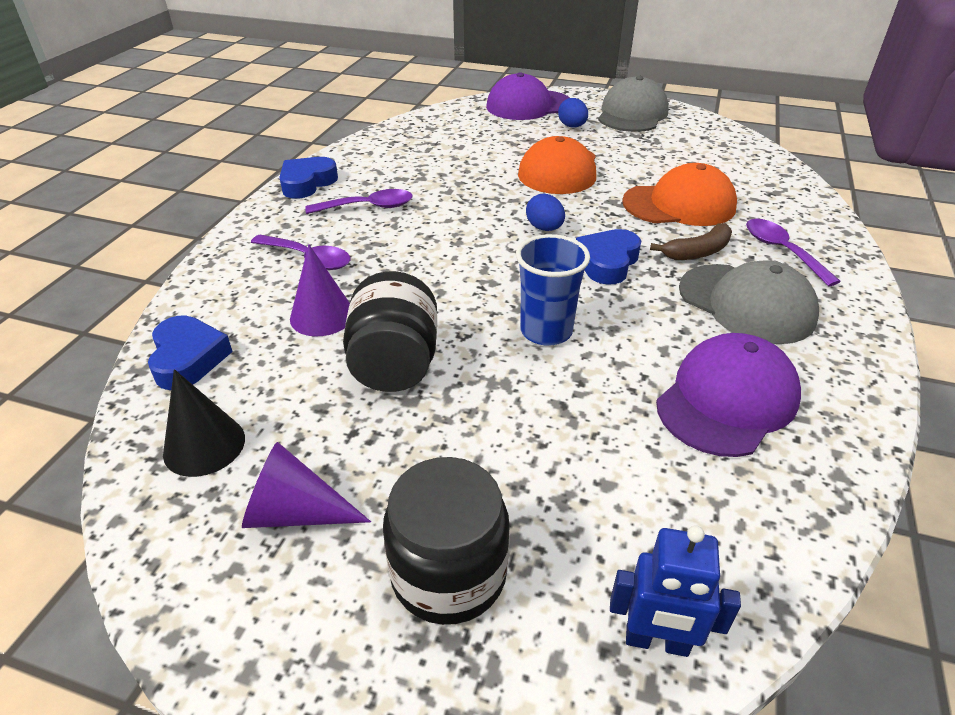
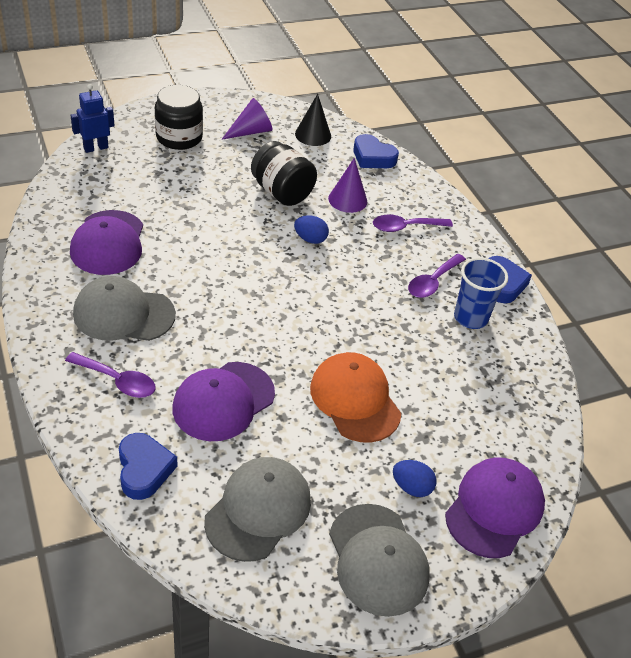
camera: 135 degrees right, 5 degrees up
blue cup [516,234,590,346] -> blue cup moved to [454,258,508,329]
blue egg [526,193,565,231] -> blue egg moved to [294,215,329,244]
blue heart [576,229,641,285] -> blue heart moved to [119,433,177,500]
orange cap [622,163,737,226] -> purple cap [173,362,275,441]
brown banana [650,223,732,260] -> none
none -> grey cap [204,457,311,562]

